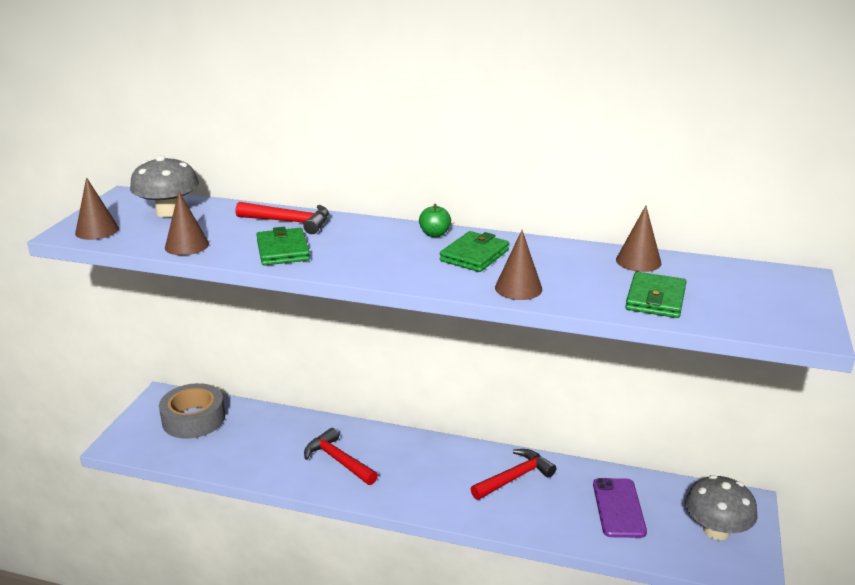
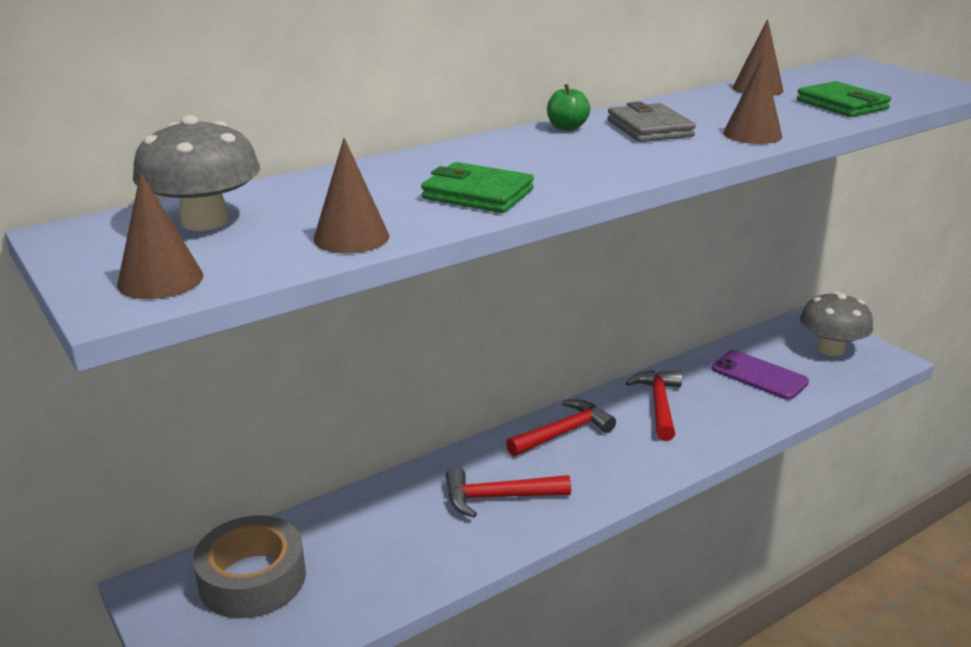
camera: 50 degrees left, 0 degrees up
red hammer [235,202,329,234] -> red hammer moved to [506,399,616,456]
green wallet [440,231,509,272] -> grey wallet [607,102,696,142]

